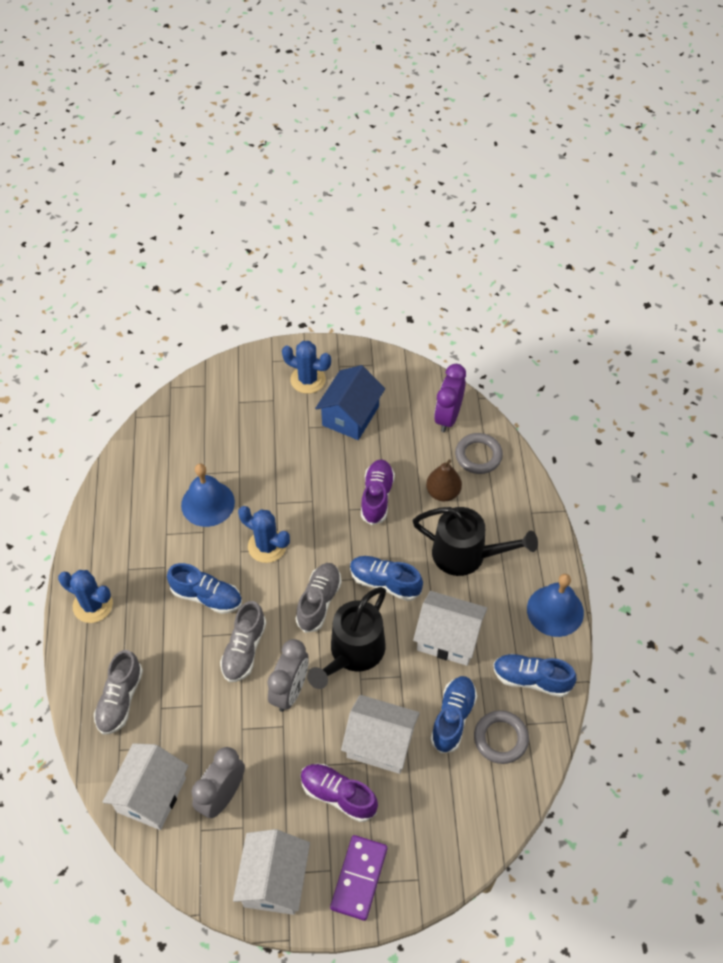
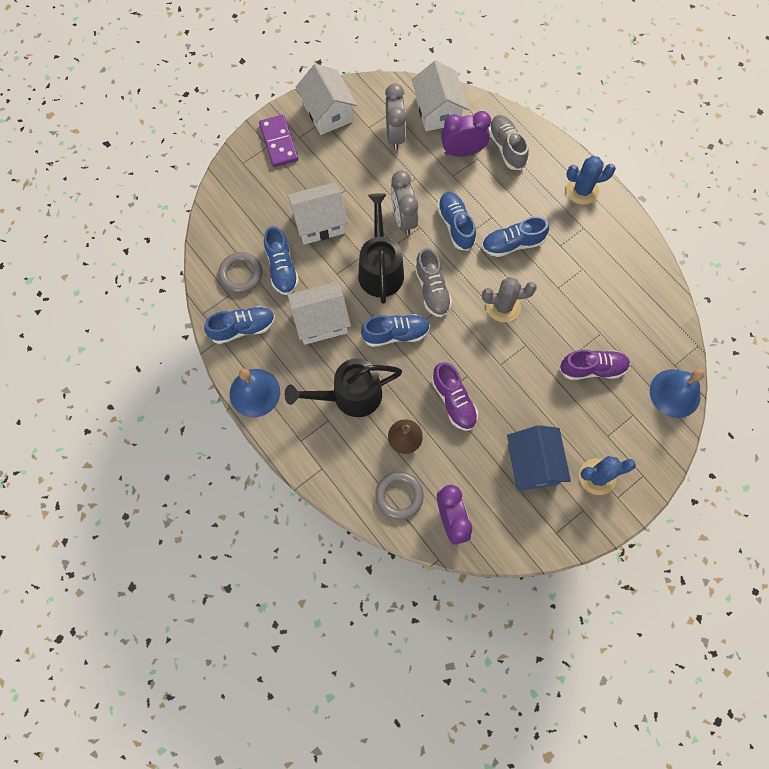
camera: 145 degrees right, 15 degrees up
blue bell [181,464,235,527] -> blue bell moved to [650,369,704,418]
grey shoe [220,601,266,682] -> blue shoe [437,192,476,251]
blue cactus [238,506,290,563] -> grey cactus [482,277,537,322]
purple shoe [301,764,378,822] -> purple shoe moved to [559,350,630,380]
none -> purple clock [441,111,491,157]

